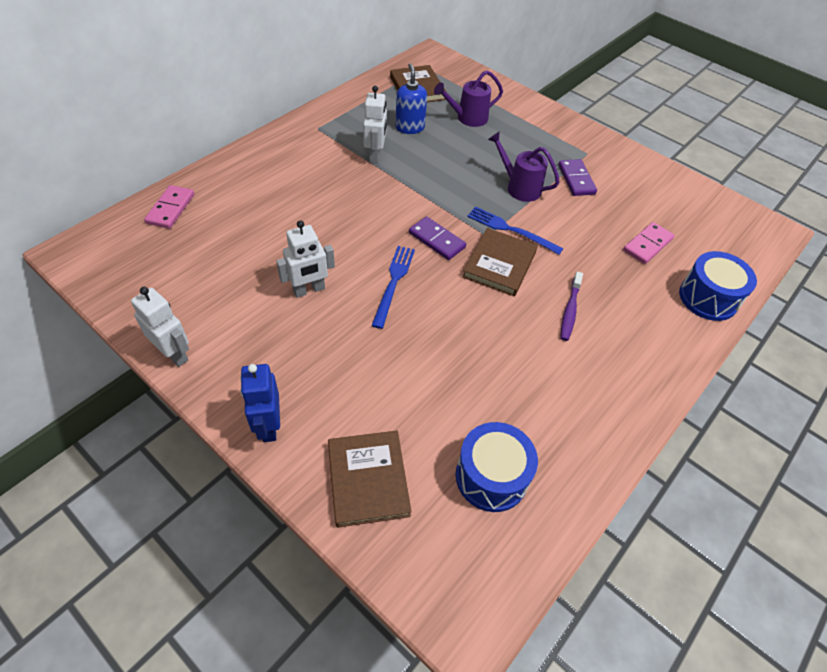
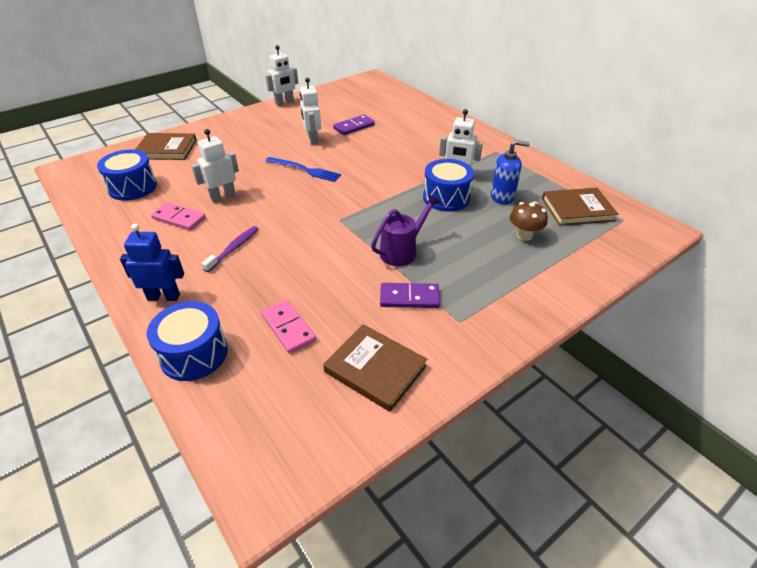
camera: 105 degrees right, 10 degrees down
pink domino [144,185,194,229] -> pink domino moved to [151,202,206,231]
blue robot [240,364,280,442] -> blue robot moved to [120,224,184,301]
purple domino [409,216,466,260] -> purple domino moved to [333,115,375,135]
purple watering can [434,70,503,127] -> brown mushroom [510,201,548,241]
brown book [462,228,538,297] -> brown book moved to [323,324,427,412]
blue fork [467,206,563,255] -> none
purple toothbrush [561,272,583,341] -> purple toothbrush turned 90 degrees clockwise [201,226,258,272]
none -> white robot [191,129,239,202]
none -> blue drum [423,159,474,212]

